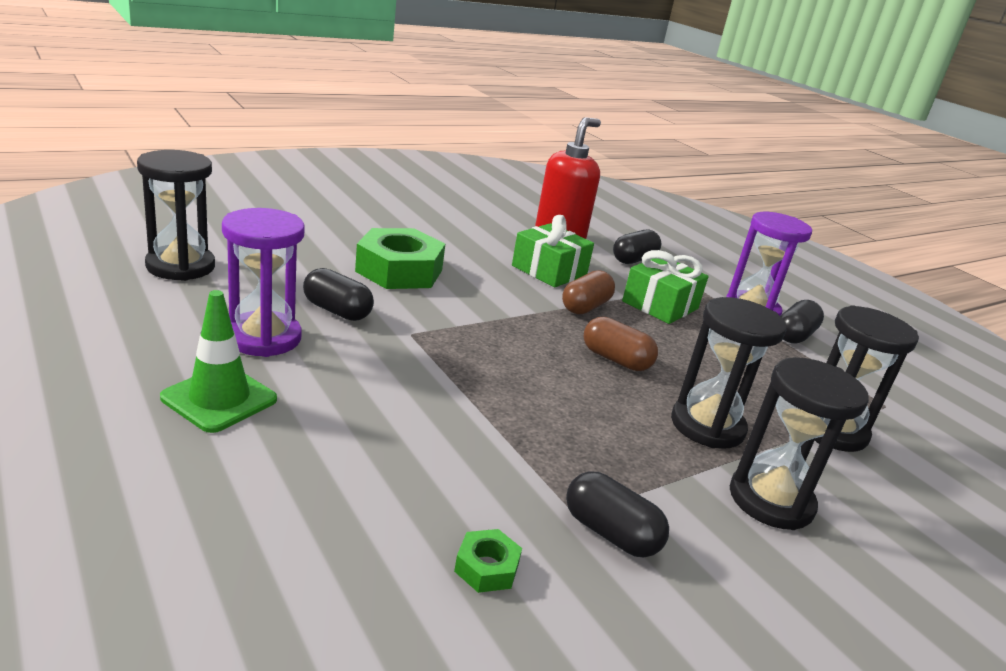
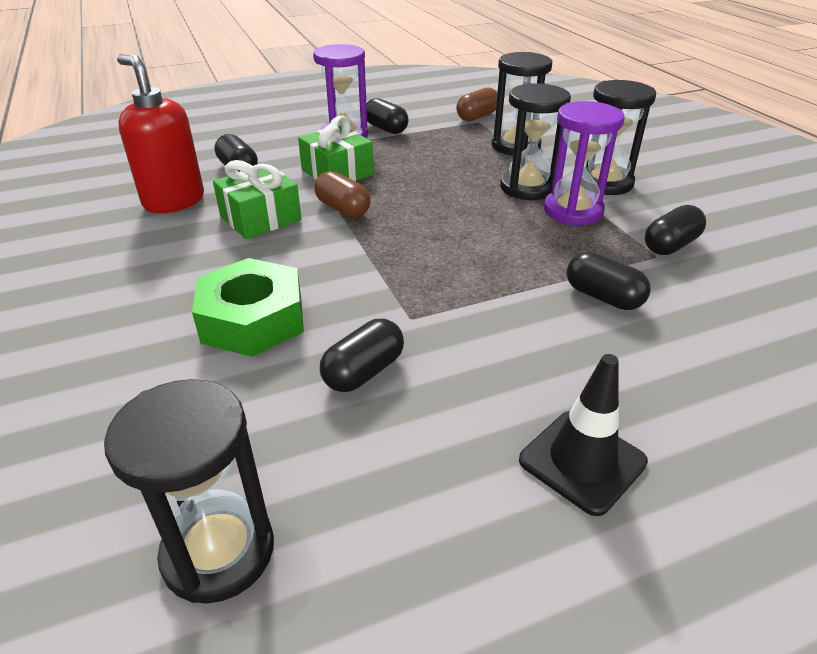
camera: 75 degrees left, 10 degrees up
green traffic cone [160,290,277,433] -> black traffic cone [519,354,648,516]
purple hourglass [222,208,305,357] -> purple hourglass moved to [544,101,625,225]
green nut [454,529,522,593] -> none
brown capsule [584,317,658,371] -> brown capsule moved to [456,87,497,121]
none -> black capsule [567,252,650,310]

